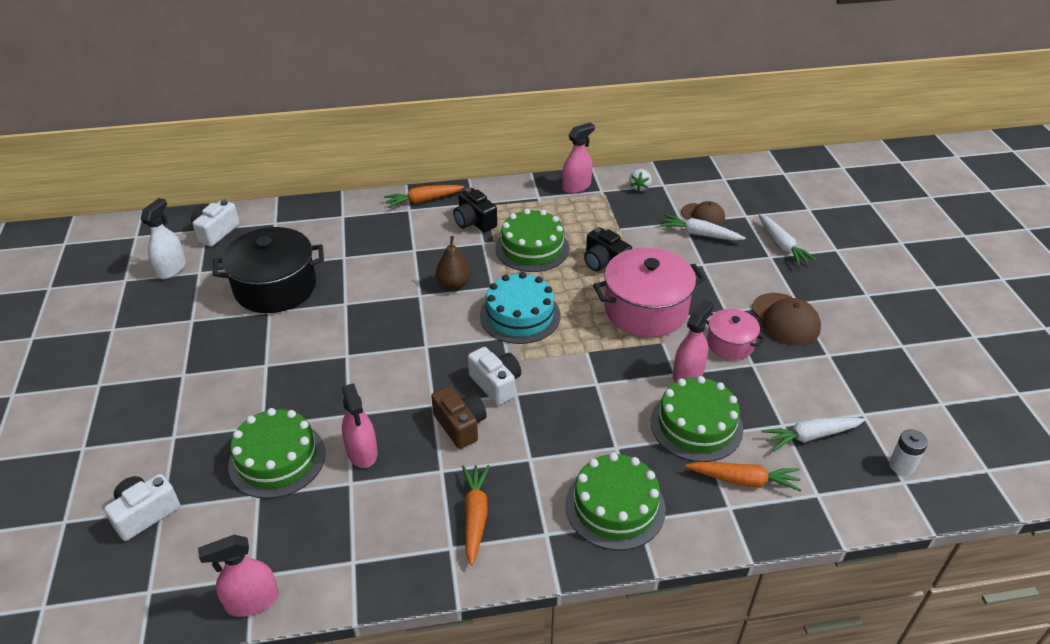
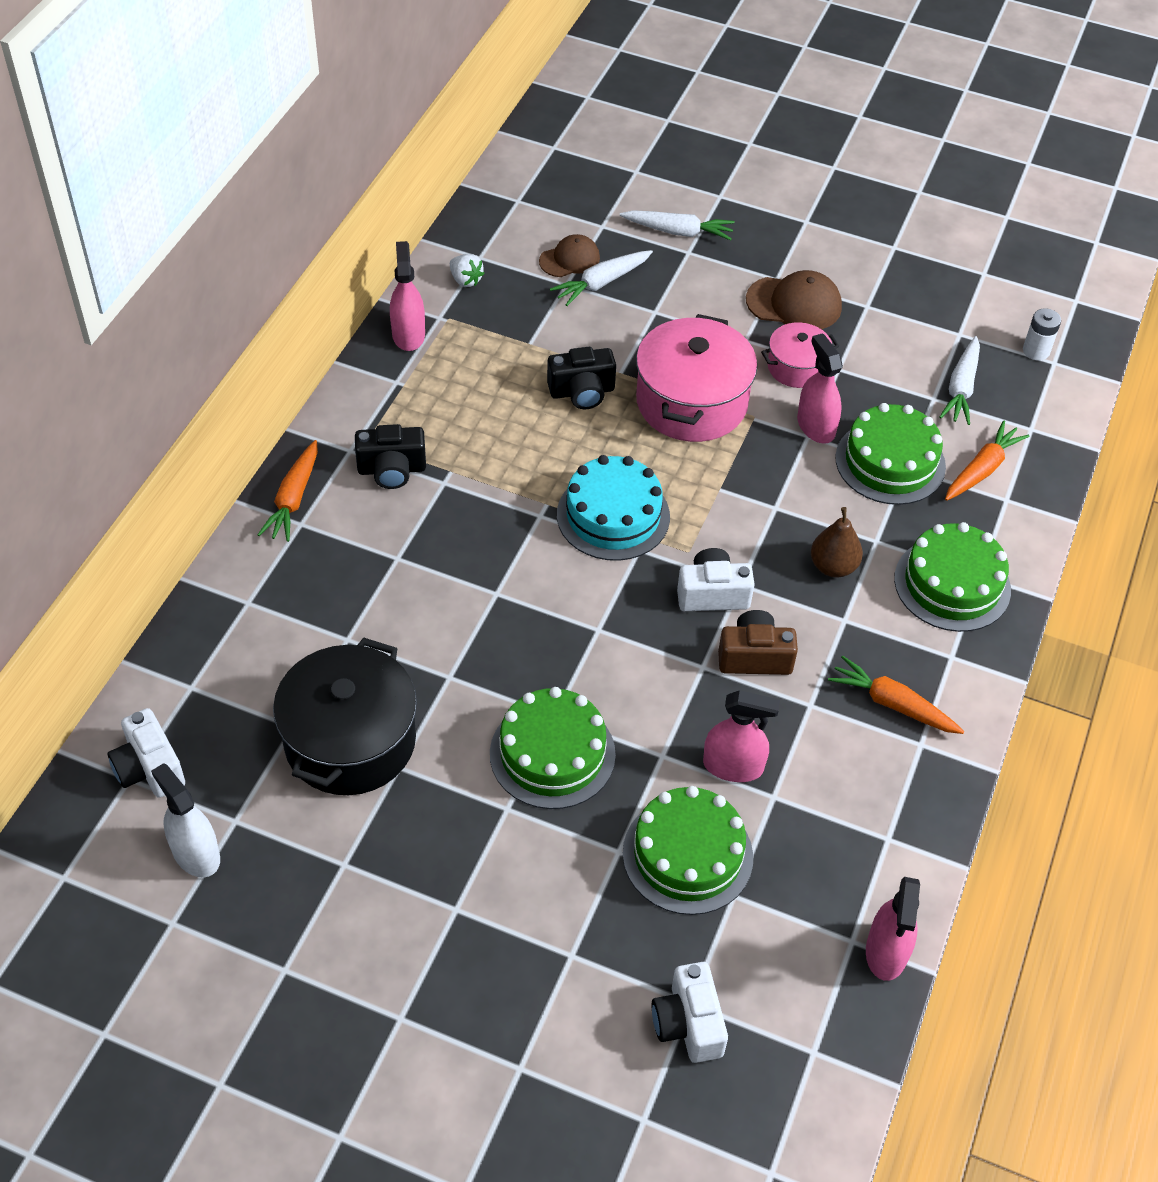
camera: 60 degrees left, 10 degrees up
brown pear [436,236,471,290] -> brown pear moved to [811,507,863,577]
green cake [495,209,569,272] -> green cake moved to [490,687,616,809]

